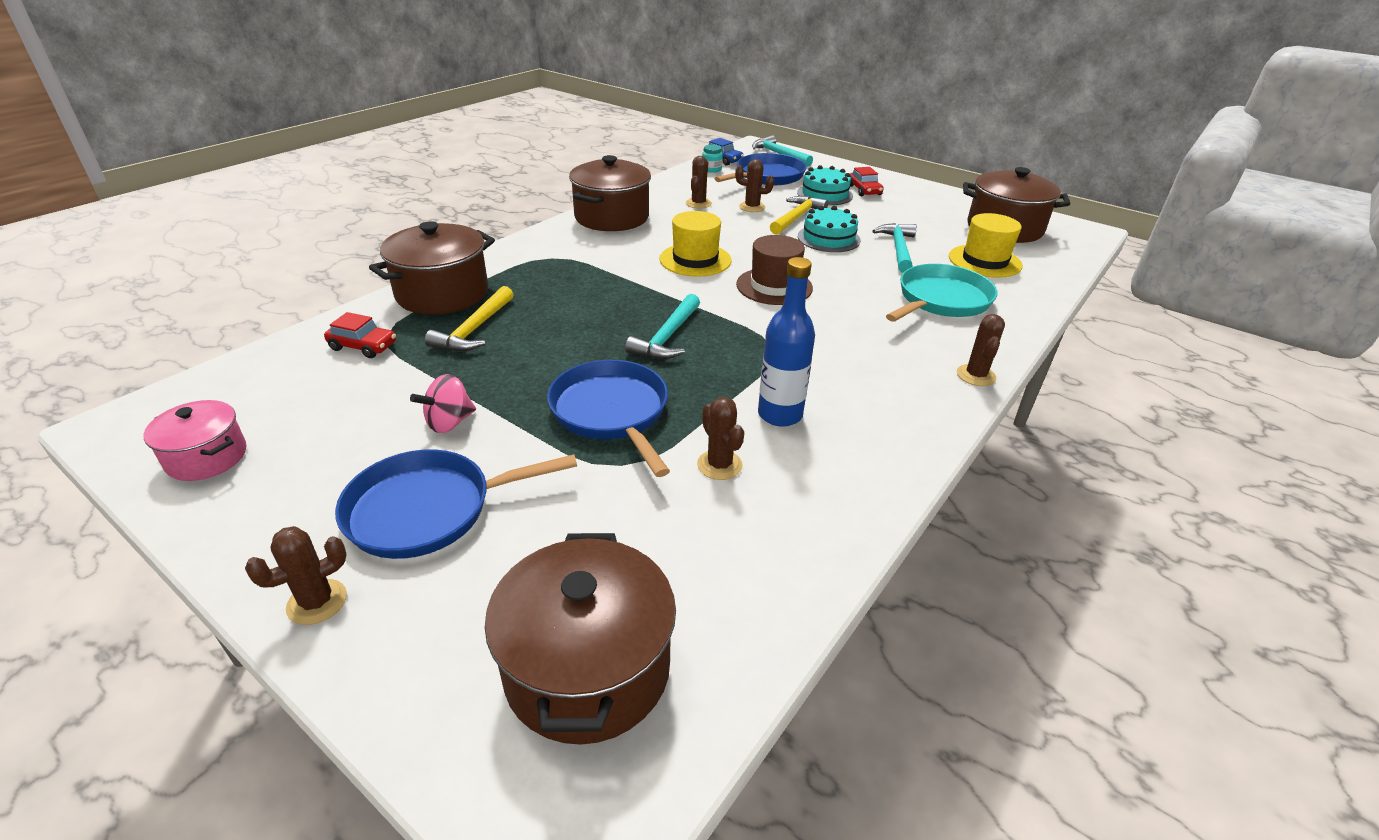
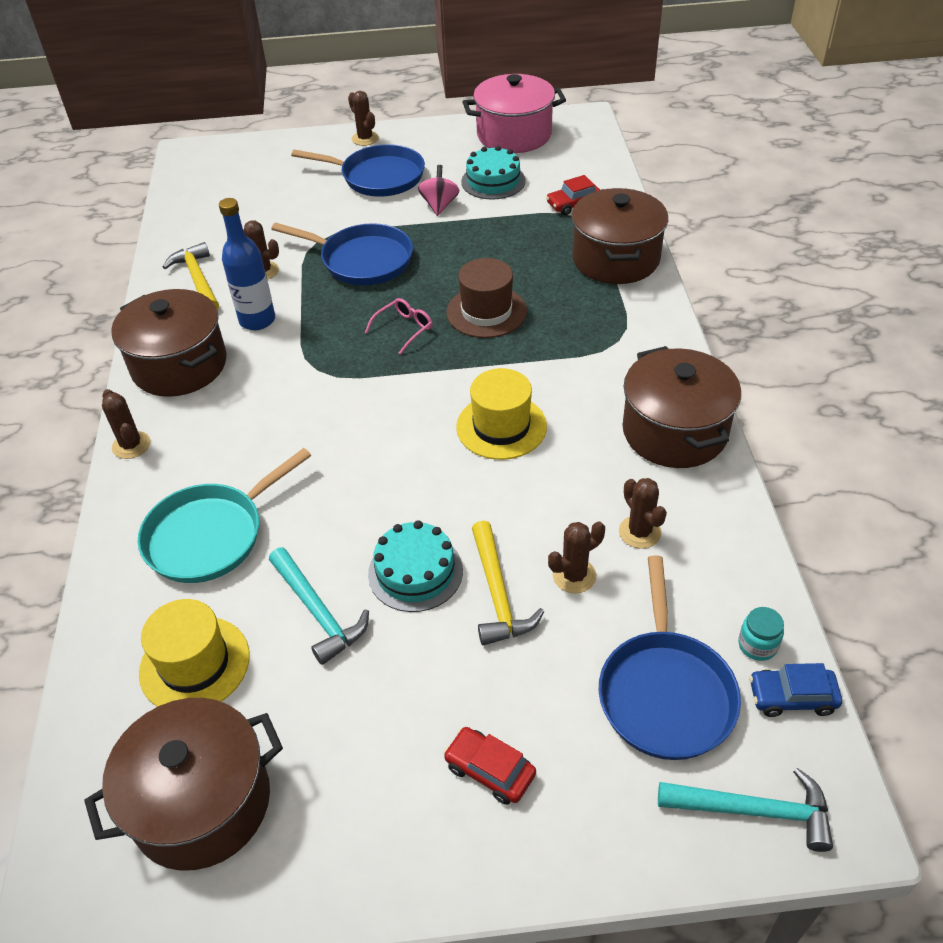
camera: 140 degrees right, 10 degrees up
pink pot [144,400,247,481] -> pink pot [463,74,566,153], size x1.70
brown cactus [245,526,347,625] -> brown cactus turned 45 degrees counterclockwise [348,91,379,146]
blue pan [335,449,577,559] -> blue pan turned 75 degrees clockwise [291,144,425,197]
yellow hammer [425,286,514,351] -> yellow hammer moved to [163,242,219,310]
brown pot [485,533,676,745] -> brown pot moved to [111,289,227,397]
turquoise hammer [625,294,700,359] -> pink glasses [365,298,432,355]
brown hat [736,235,813,305] -> brown hat moved to [447,258,527,338]
turquoise cake [797,165,853,205] -> turquoise cake moved to [461,146,526,200]
turquoise pan [886,264,998,322] -> turquoise pan turned 45 degrees clockwise [137,448,311,583]

